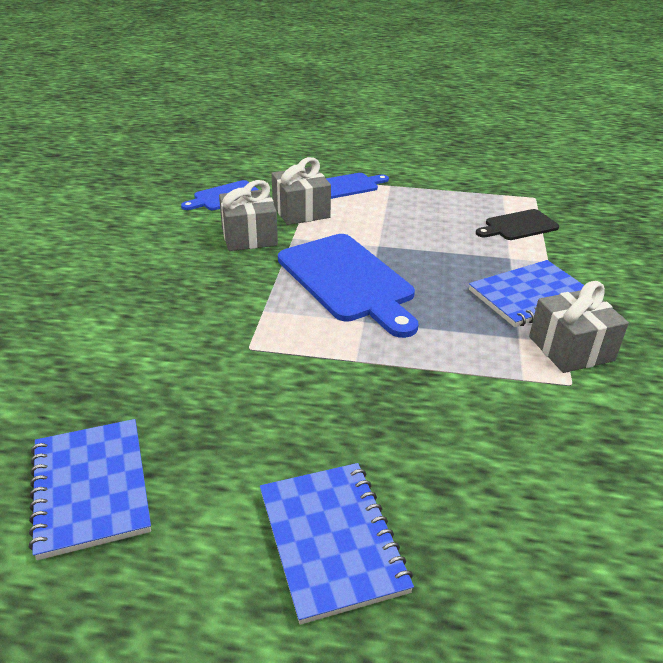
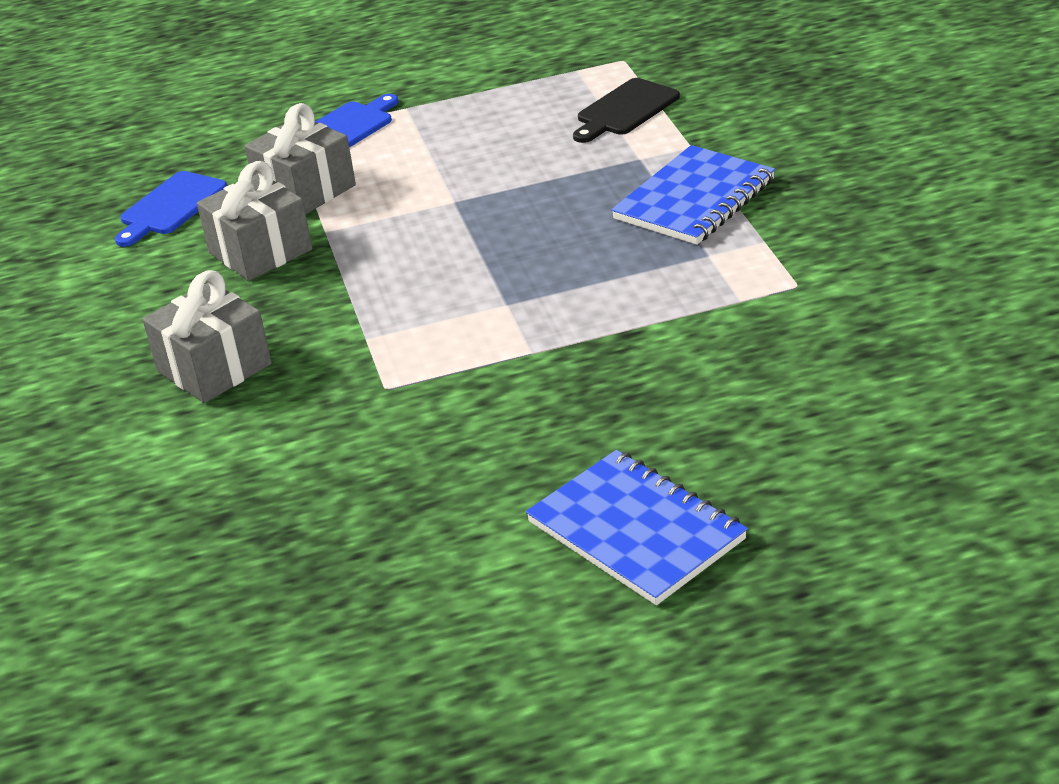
camera: 20 degrees left, 0 degrees up
blue notebook [29,419,151,560] -> none
blue cutting board [278,234,418,338] -> none
grey gift [529,281,629,373] -> grey gift moved to [143,270,272,403]

